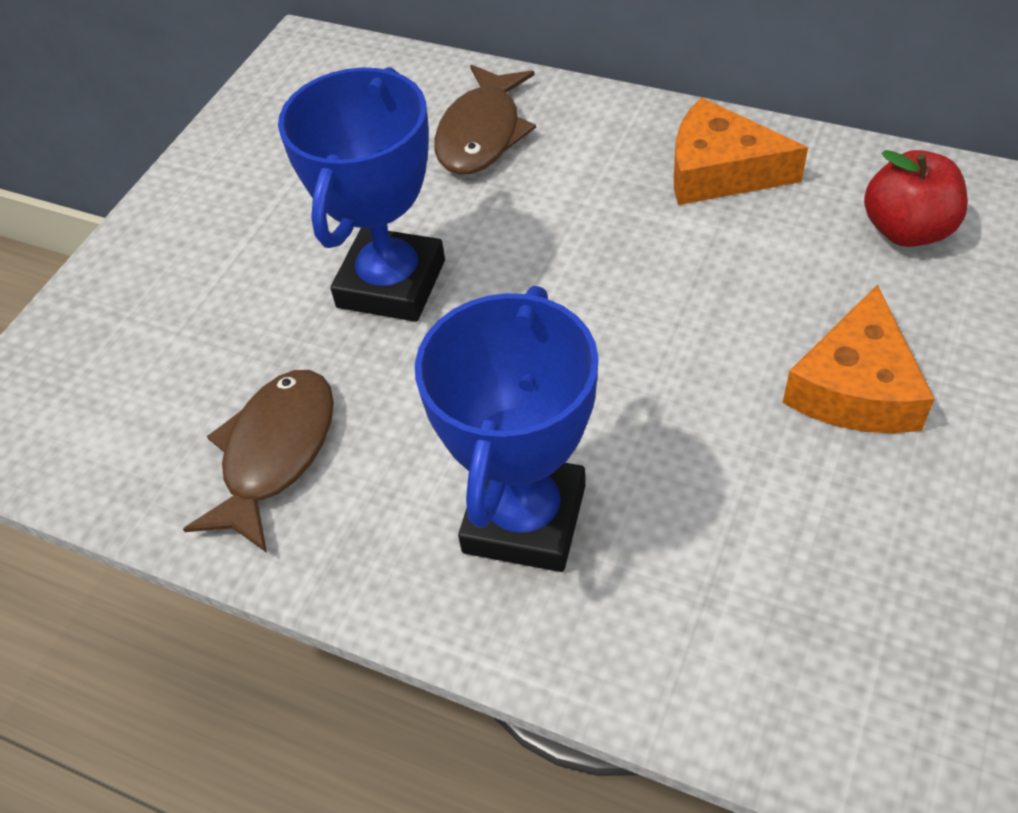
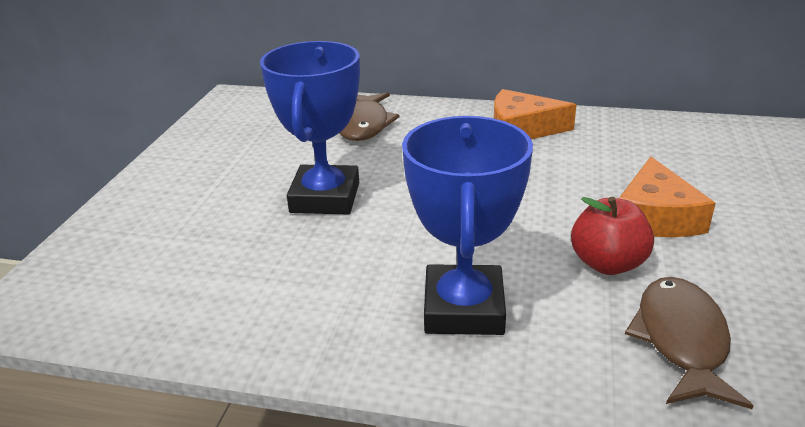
camera: 15 degrees left, 20 degrees down
brown fish [183,370,334,553] -> brown fish moved to [625,277,753,409]
red apple [864,150,968,247] -> red apple moved to [571,197,654,275]

